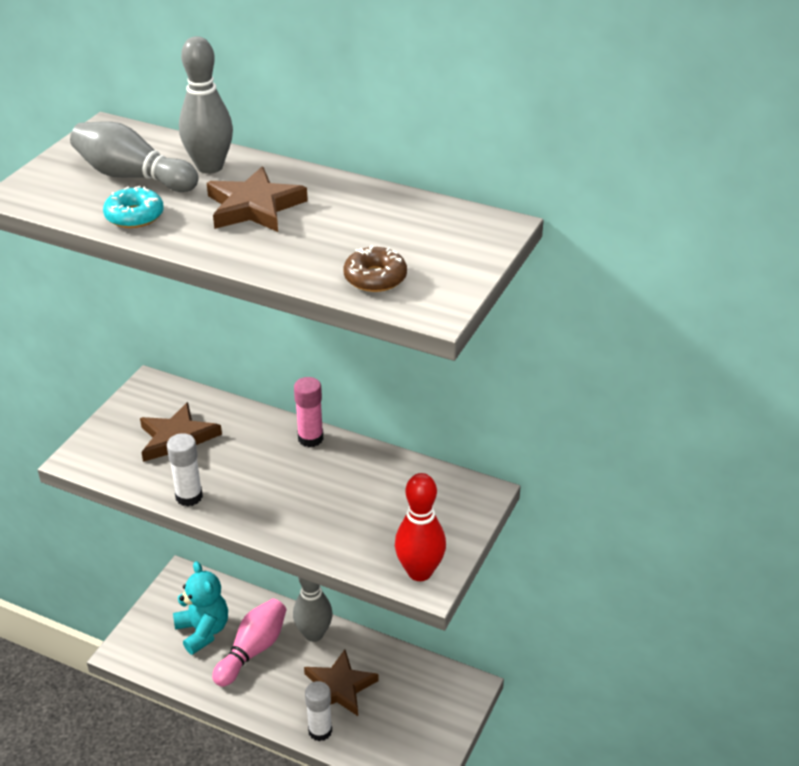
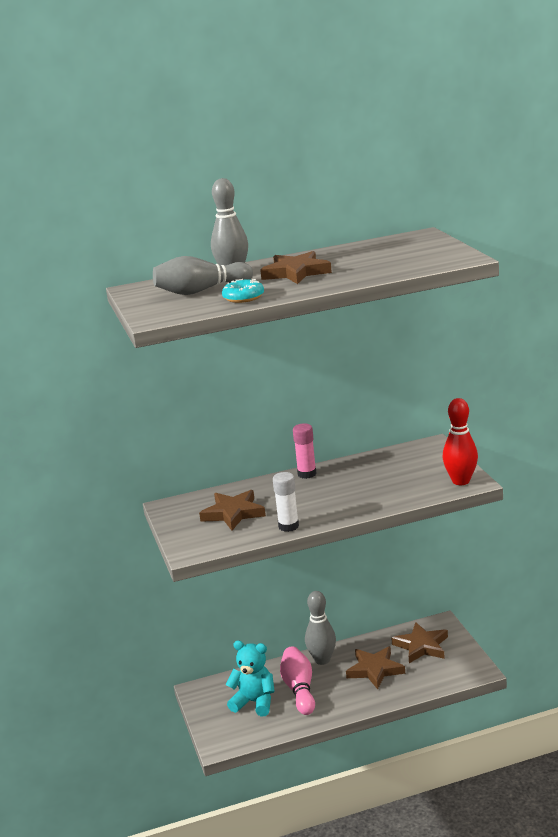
camera: 40 degrees left, 15 degrees down
white glue stick [305,681,332,741] -> none
brown donut [344,245,407,292] -> none
none -> brown star [392,622,448,663]

